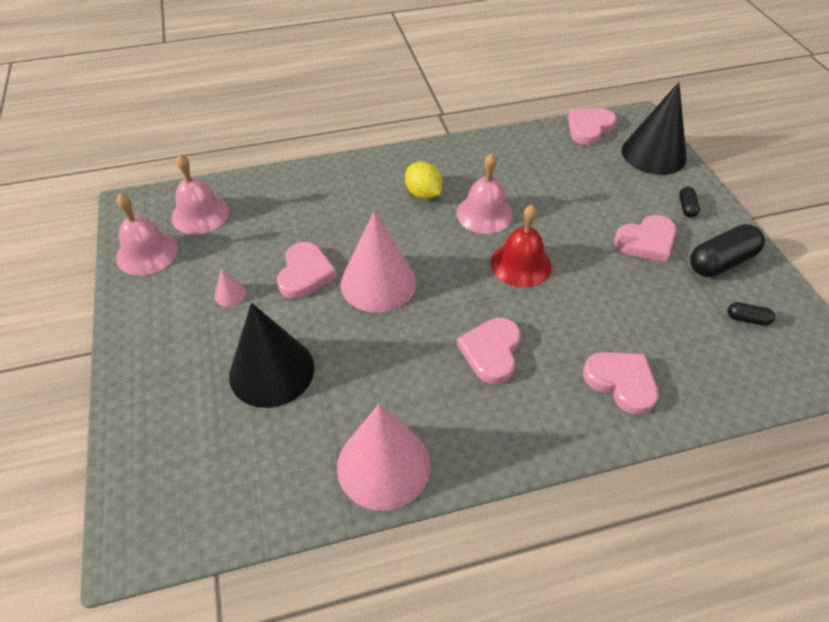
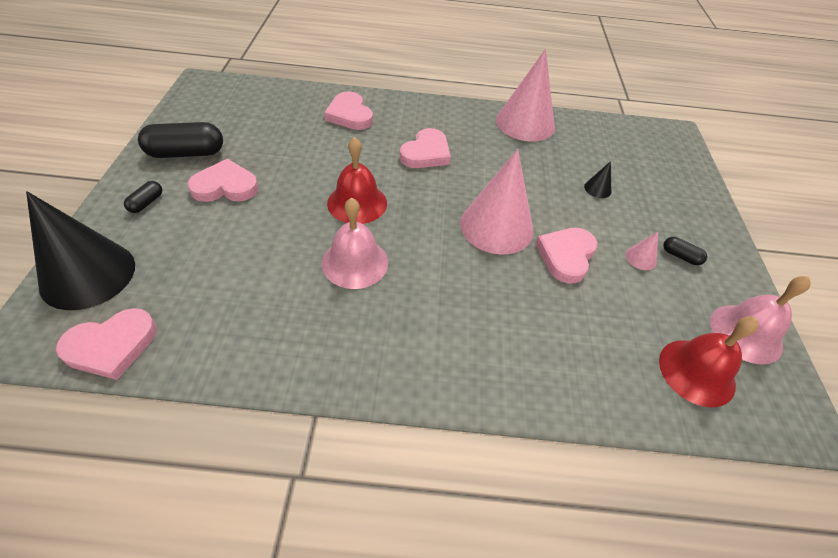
camera: 165 degrees left, 0 degrees up
pink bell [171,154,229,235] -> red bell [659,317,758,407]
black cone [229,303,314,408] -> black cone [584,161,611,198], size x0.40
yellow lemon [405,162,443,199] -> none
black capsule [728,302,775,326] -> black capsule moved to [663,237,707,265]

